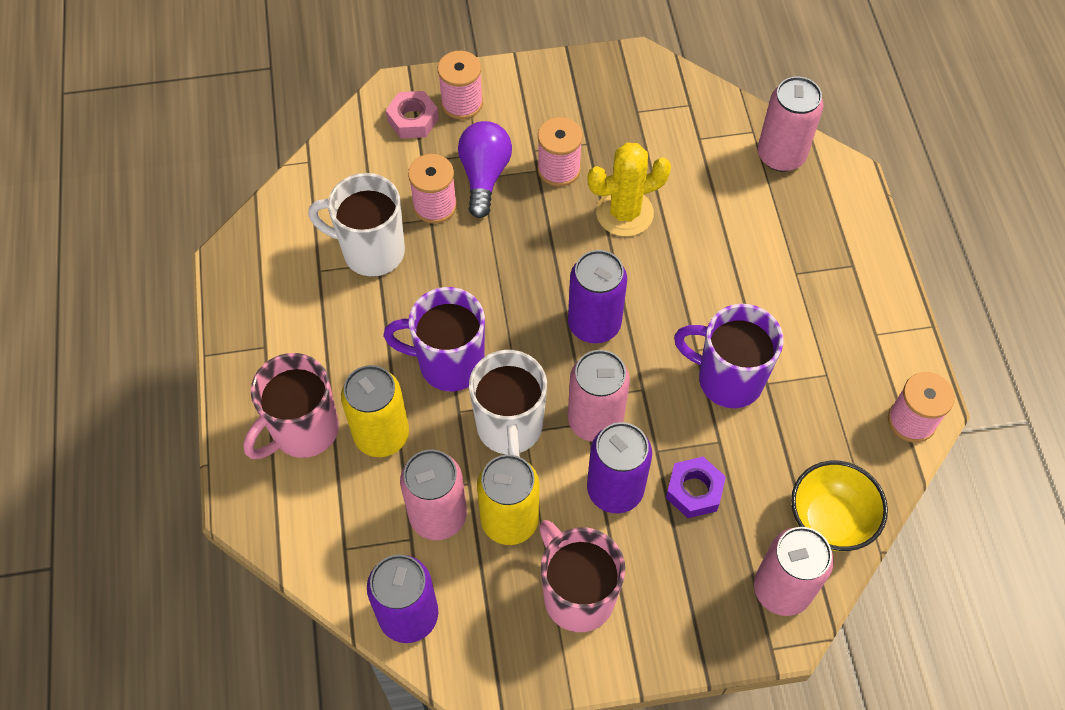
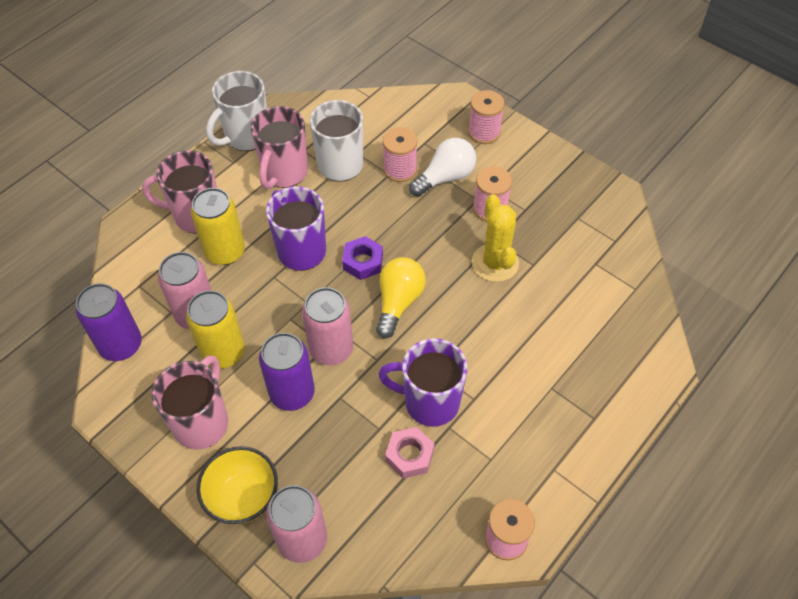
camera: 50 degrees right, 5 degrees down
pink nut [386,91,439,139] -> pink nut moved to [385,427,434,479]
purple light bulb [458,121,512,218] -> white light bulb [409,138,476,197]
white mug [469,350,547,457] -> white mug moved to [206,71,267,151]
purple can [568,250,627,343] -> yellow light bulb [376,257,426,338]
yellow cactus [587,143,671,237] -> yellow cactus turned 45 degrees clockwise [472,194,519,282]
purple nut [666,457,726,518] -> purple nut moved to [342,236,383,280]
purple mug [674,304,784,408] -> purple mug turned 60 degrees counterclockwise [378,338,468,427]
pink can [758,77,824,172] -> none
yellow bowl [791,461,888,551] -> yellow bowl moved to [197,446,278,524]
none -> pink mug [251,106,308,189]

